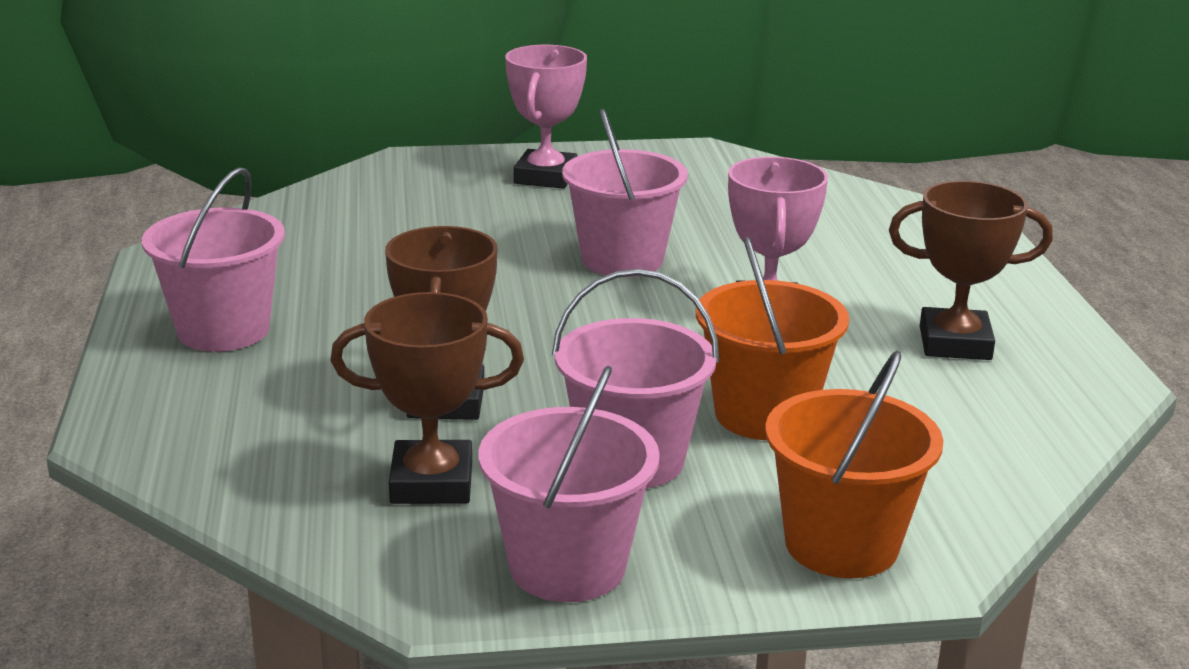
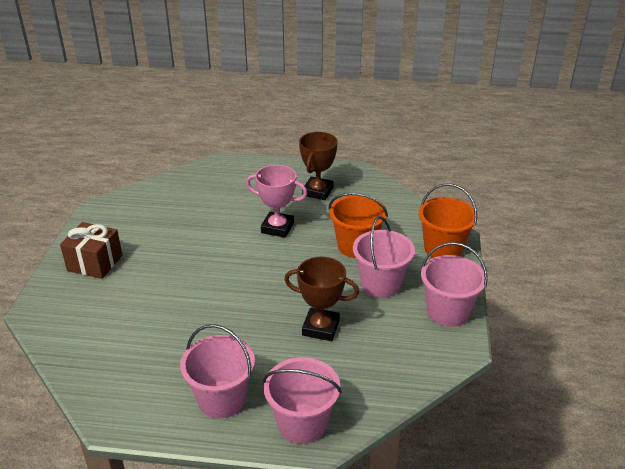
camera: 75 degrees left, 10 degrees up
brown trophy [330,292,524,504] -> none
pink trophy [505,45,587,189] -> brown gift [60,222,122,279]
pink bucket [562,109,688,277] -> pink bucket moved to [263,357,342,444]

